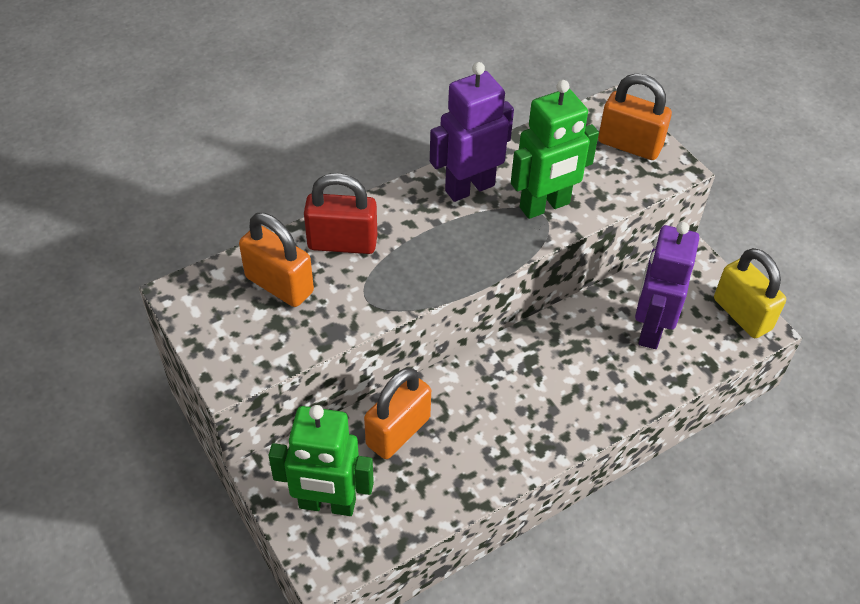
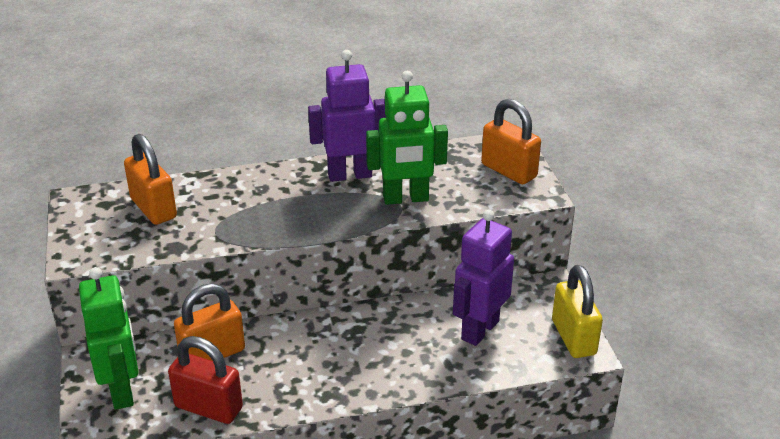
camera: 20 degrees right, 15 degrees down
green robot [269,405,374,516] -> green robot turned 135 degrees counterclockwise [79,267,139,410]
red padlock [304,173,377,254] -> red padlock moved to [168,336,243,424]

